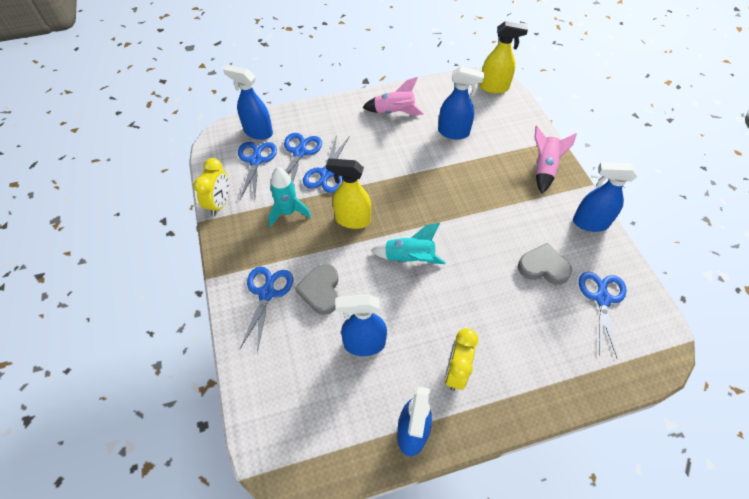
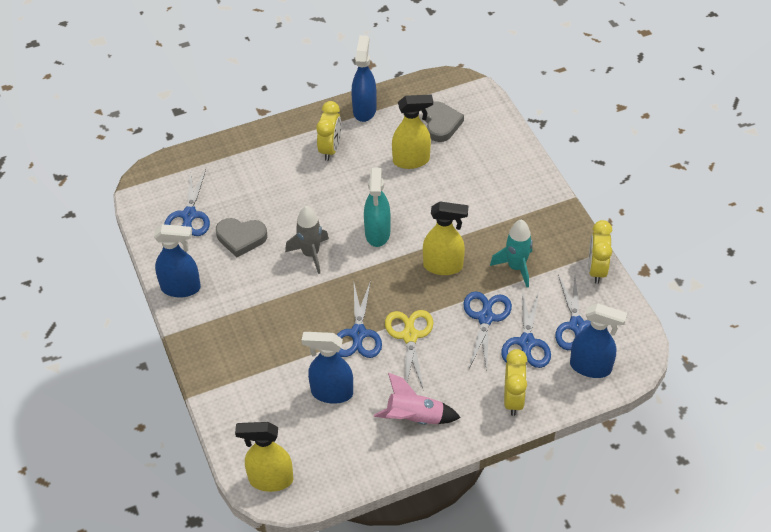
camera: 175 degrees right, 5 degrees down
blue scissors [239,267,293,353] -> blue scissors moved to [337,281,382,358]
grey heart [295,264,339,315] -> grey heart moved to [425,101,464,142]
blue spray bottle [335,294,387,356] -> yellow spray bottle [392,95,433,169]
turquoise rocket [370,223,446,264] -> turquoise spray bottle [364,168,391,247]
pink rocket [534,126,577,194] -> none
none -> grey rocket [285,206,329,274]
none -> yellow scissors [385,310,433,391]
none -> yellow clock [504,349,527,416]

